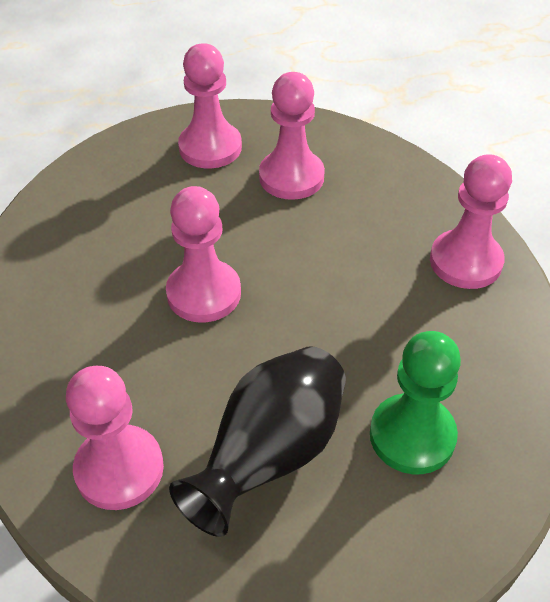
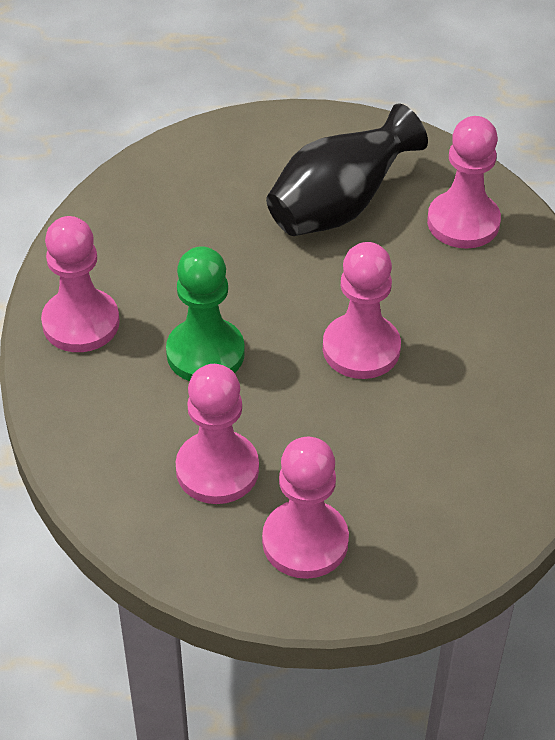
camera: 165 degrees left, 0 degrees up
green pawn [370,331,461,474] -> green pawn moved to [166,246,245,381]

